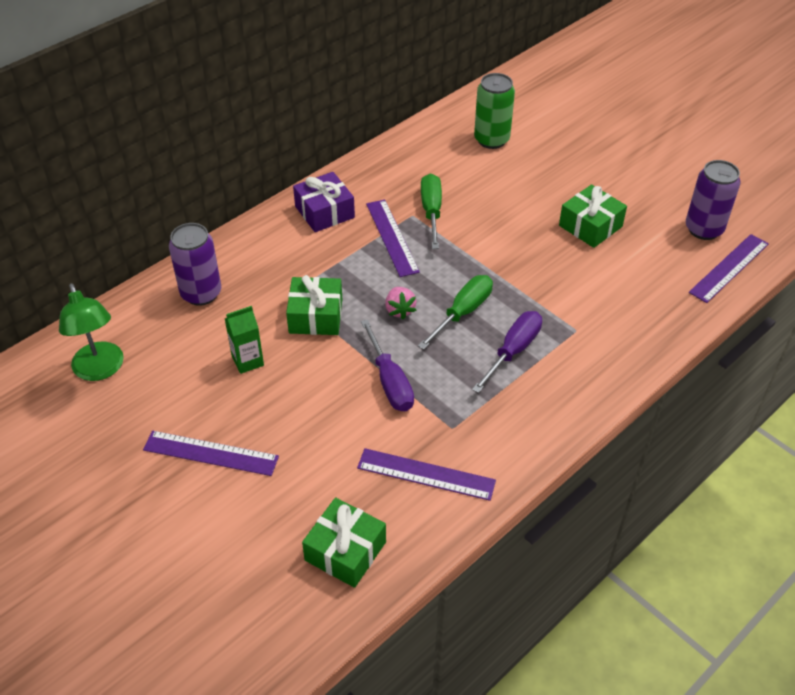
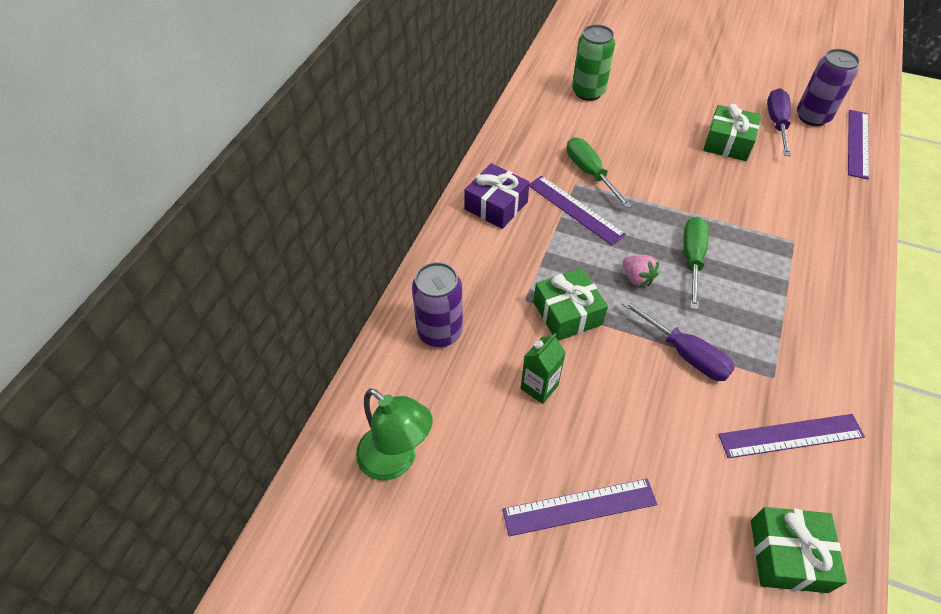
camera: 25 degrees left, 5 degrees up
purple screwdriver [472,311,542,393] -> purple screwdriver moved to [767,88,791,156]

